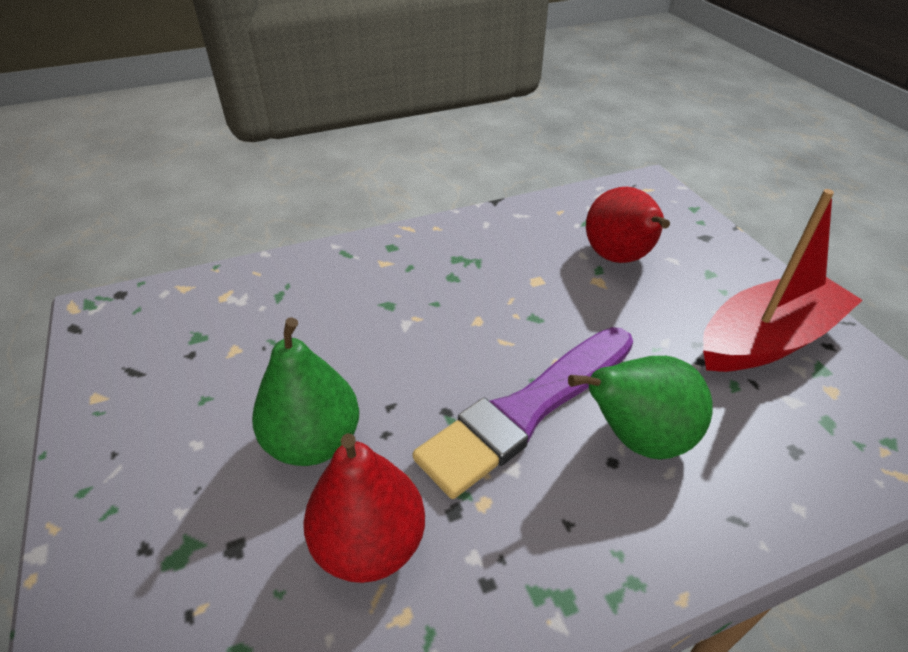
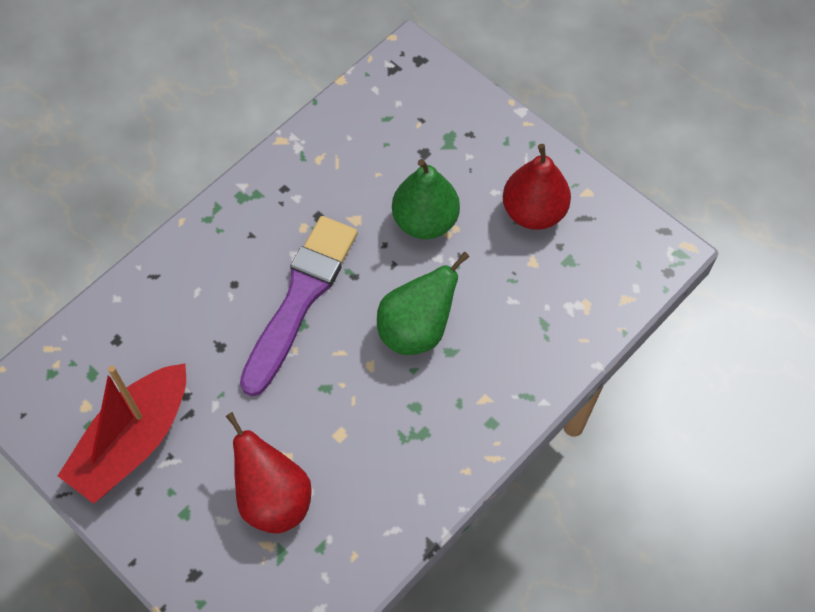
camera: 155 degrees right, 20 degrees up
red pear [303,433,425,583] -> red pear moved to [503,144,571,230]
green pear [568,356,713,460] -> green pear moved to [377,251,470,355]

